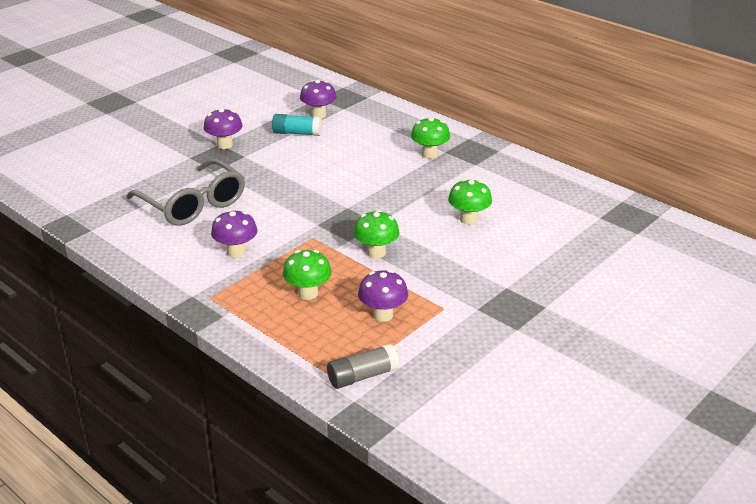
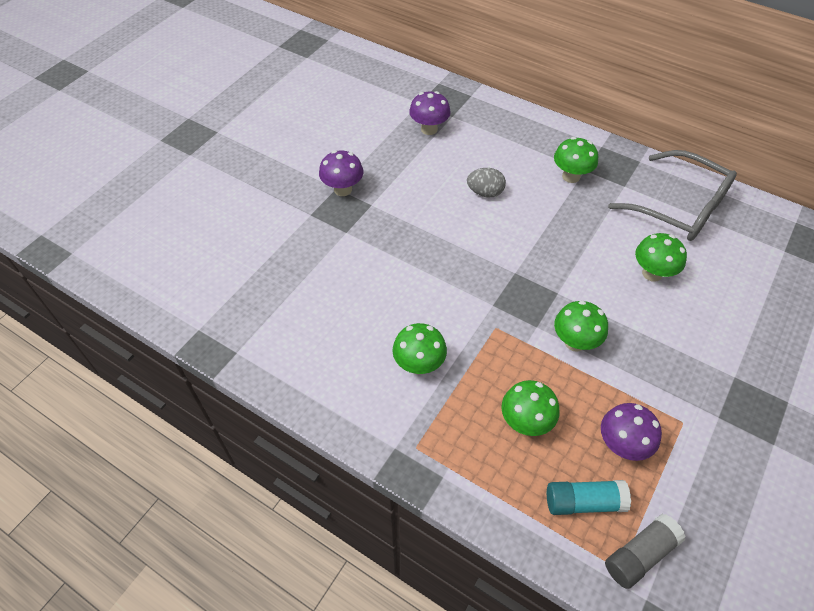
camera: 10 degrees left, 20 degrees up
grey glasses [127,159,245,225] -> grey glasses moved to [608,150,737,241]
purple mushroom [211,210,257,258] -> green mushroom [393,323,447,375]
turquoise glue stick [272,114,322,136] -> turquoise glue stick moved to [547,480,631,515]
none -> grey egg [467,168,506,197]

